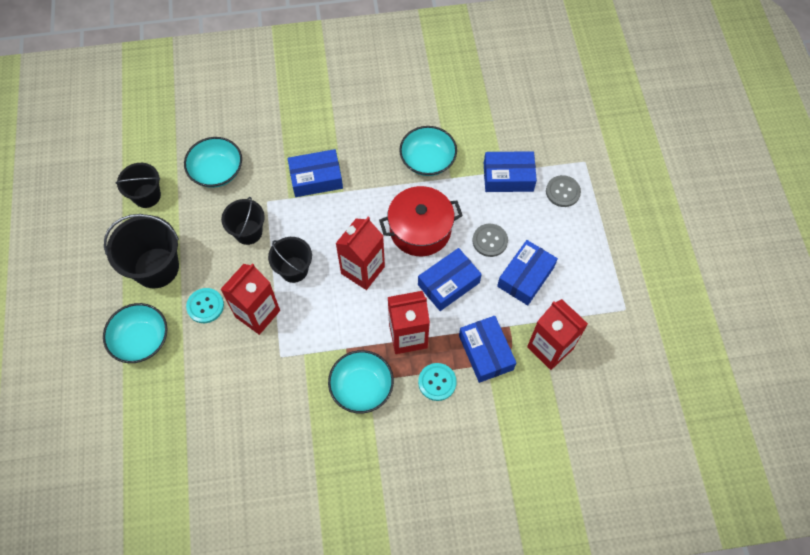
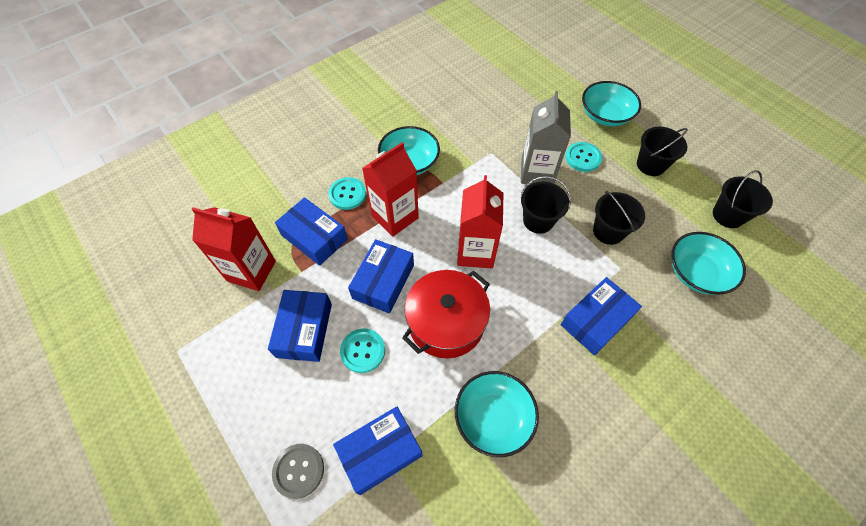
camera: 150 degrees right, 5 degrees down
black bucket [104,214,179,288] -> black bucket [637,127,688,176], size x0.64
red carton [220,263,280,335] -> grey carton [521,91,571,184]
grey button [473,224,508,257] -> turquoise button [340,328,385,373]

